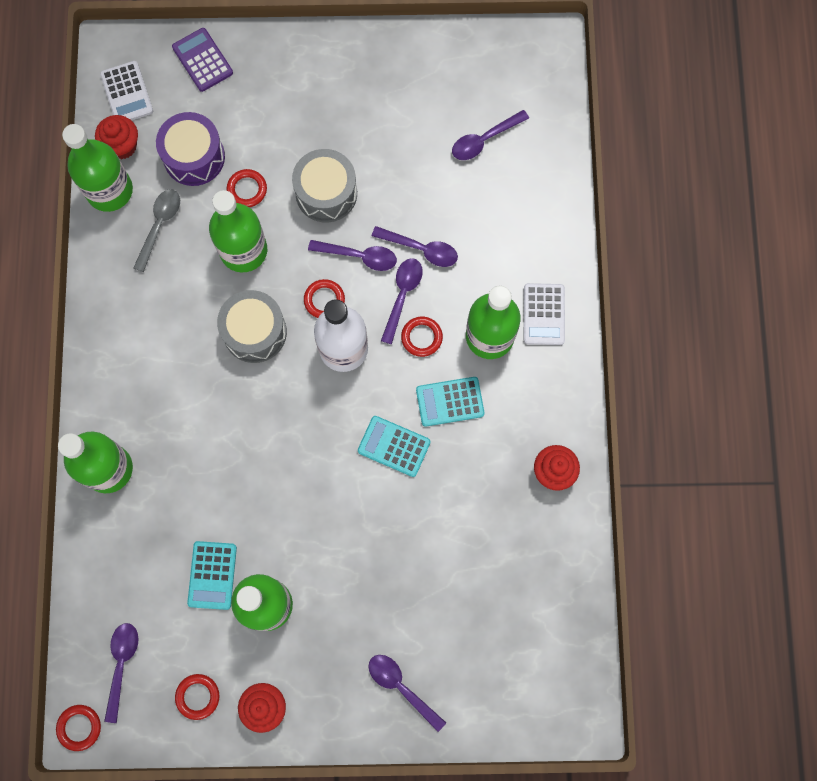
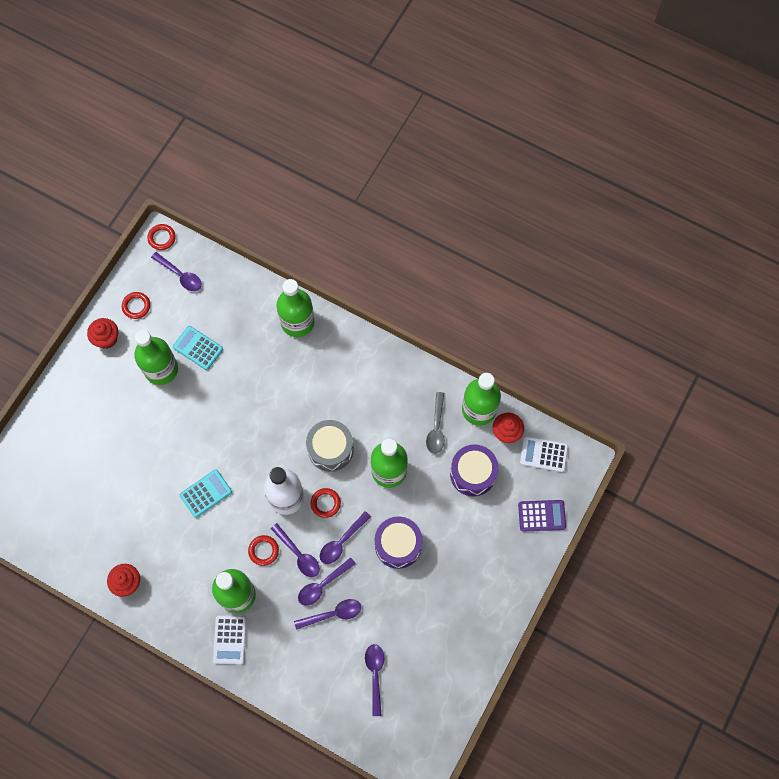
camera: 120 degrees right, 5 degrees down
grey spoon [133,189,180,272] -> grey spoon turned 45 degrees clockwise [426,392,445,454]
red ring [227,169,267,207] -> none
grey drum [292,149,357,223] -> purple drum [375,517,423,569]
purple spoon [368,655,446,732] -> purple spoon moved to [294,599,361,630]
turquoise calculator [416,377,485,427] -> none
white calculator [524,283,565,345] -> white calculator turned 120 degrees counterclockwise [213,615,247,664]

